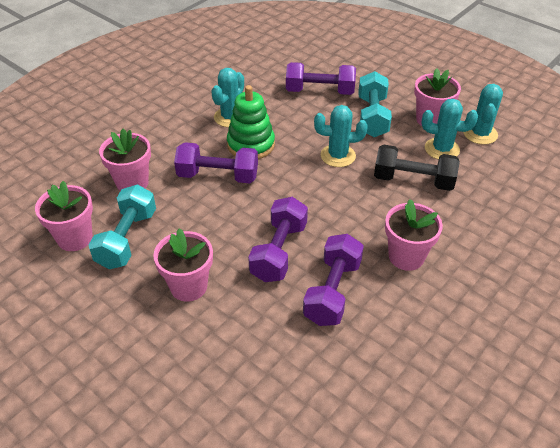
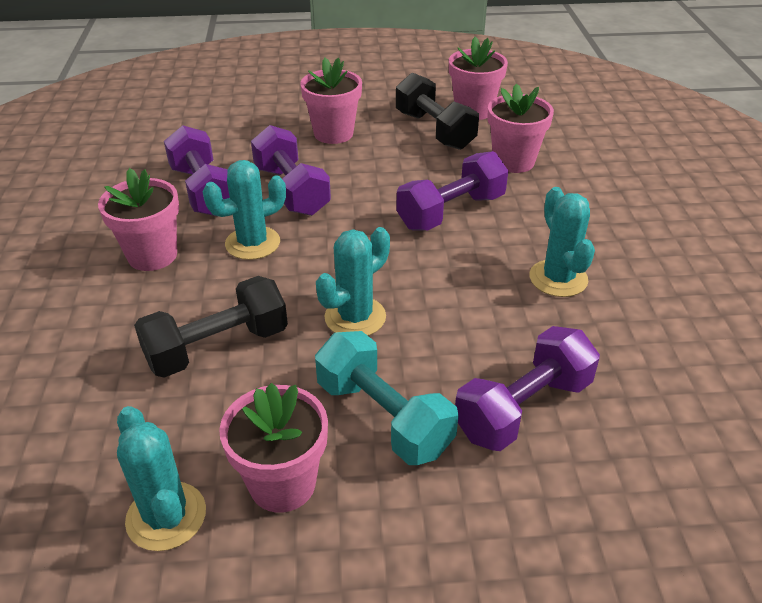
camera: 135 degrees right, 5 degrees down
turquoise dumbbell [89,185,156,269] -> black dumbbell [396,73,479,150]
green stacking toy [227,85,275,159] -> none
turquoise cactus [421,99,478,160] -> turquoise cactus moved to [203,160,286,260]

